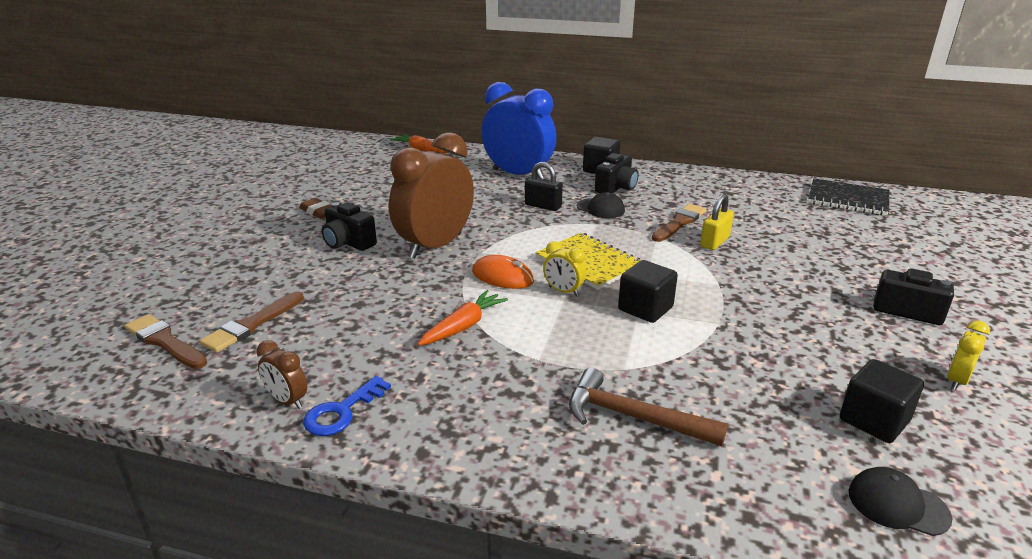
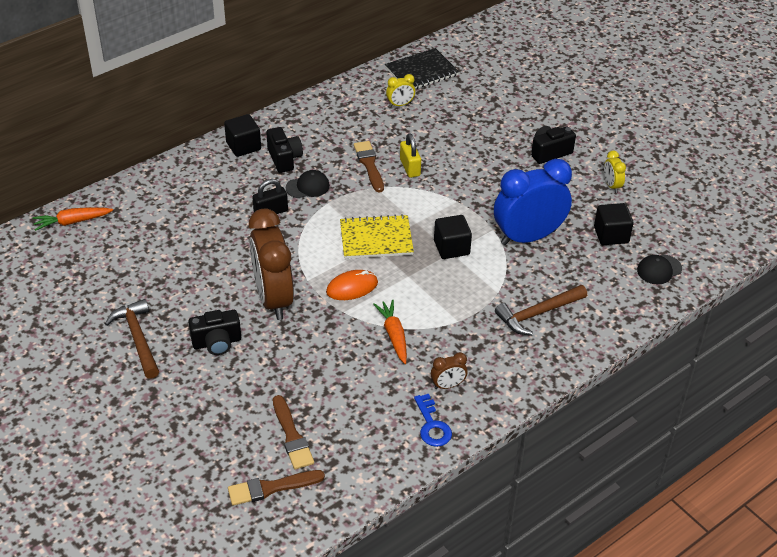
camera: 55 degrees left, 15 degrees up
brown clock [256,340,307,409] -> brown clock moved to [431,352,468,389]
brown eraser [299,198,332,219] -> brown hammer [105,299,159,379]
blue clock [481,82,556,179] -> blue clock moved to [494,159,572,245]
yellow clock [543,241,586,296] -> yellow clock moved to [386,74,415,107]

